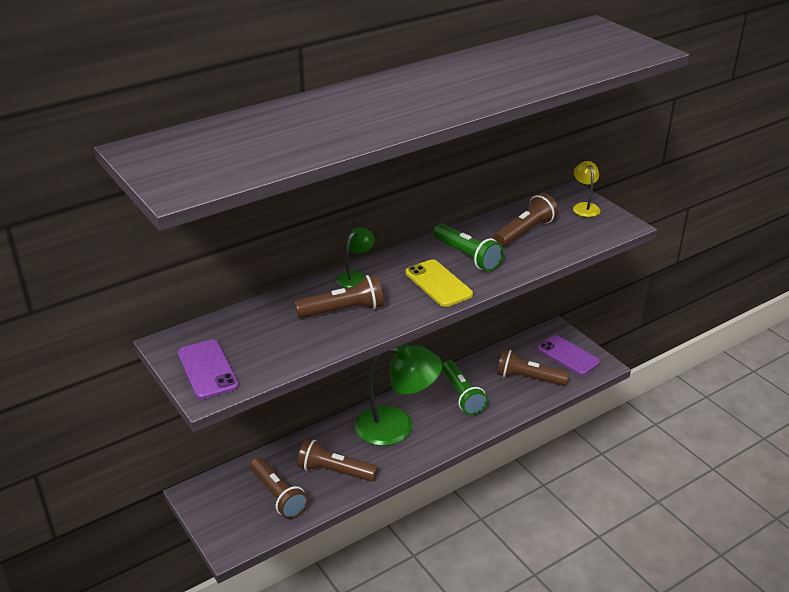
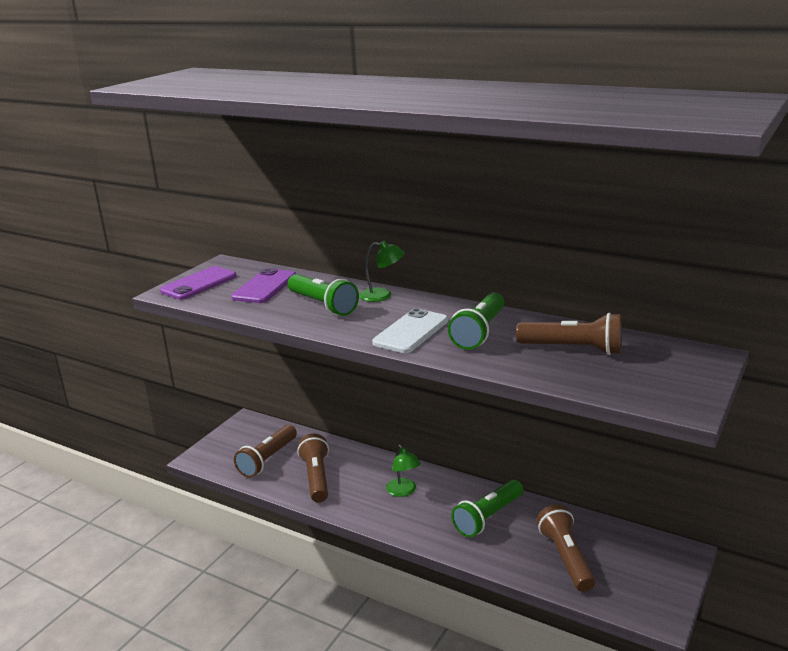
camera: 65 degrees right, 10 degrees down
brown flashlight [295,274,384,318] -> green flashlight [287,274,359,316]
green lamp [355,343,443,446] -> green lamp [386,445,421,497], size x0.47
yellow phone [406,259,473,307] -> white phone [372,308,448,353]
purple phone [538,335,600,375] -> purple phone moved to [231,268,296,303]
yellow lamp [573,161,600,217] -> none

